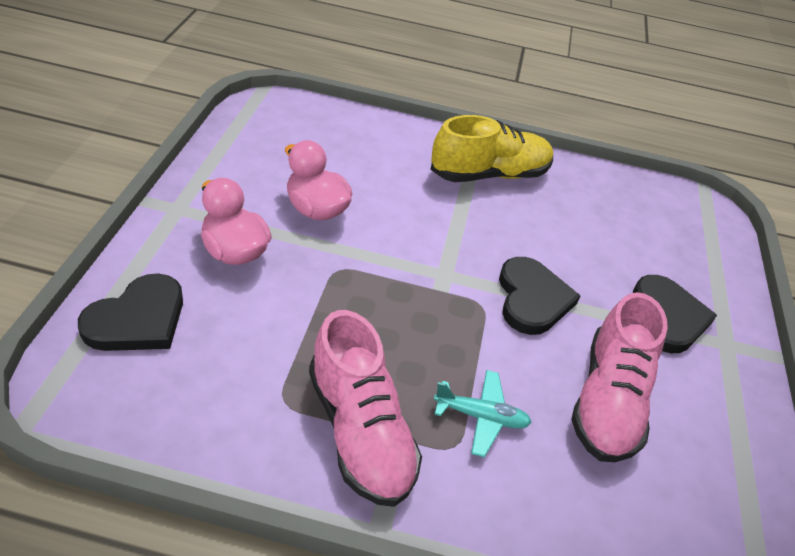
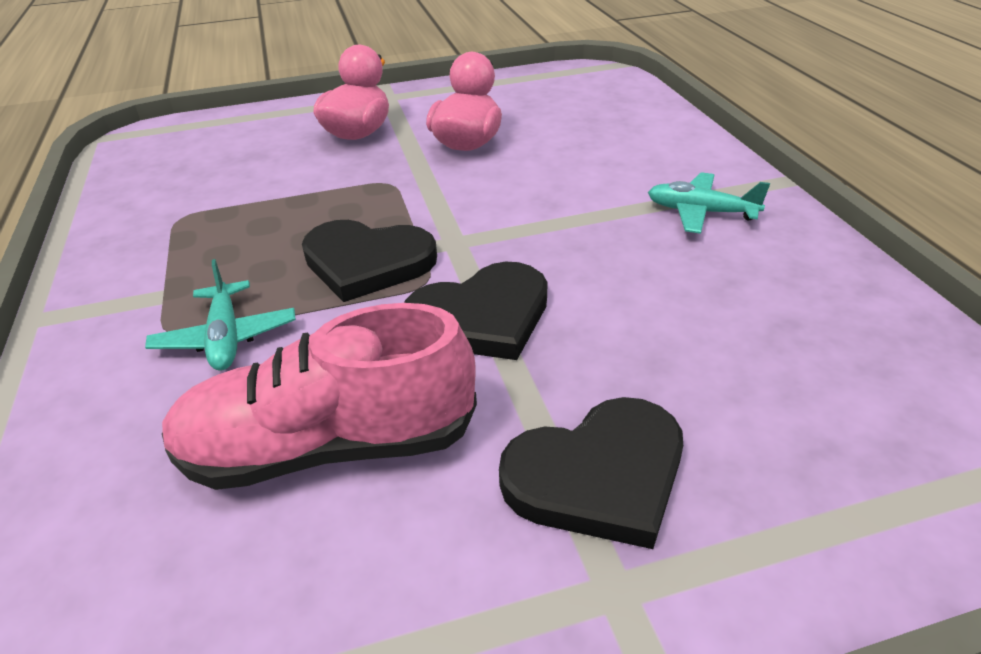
camera: 70 degrees right, 5 degrees down
black heart [78,273,183,351] -> black heart moved to [302,220,437,302]
pink shoe [309,310,422,507] -> none
yellow shoe [430,115,553,182] -> turquoise plane [648,172,770,234]

